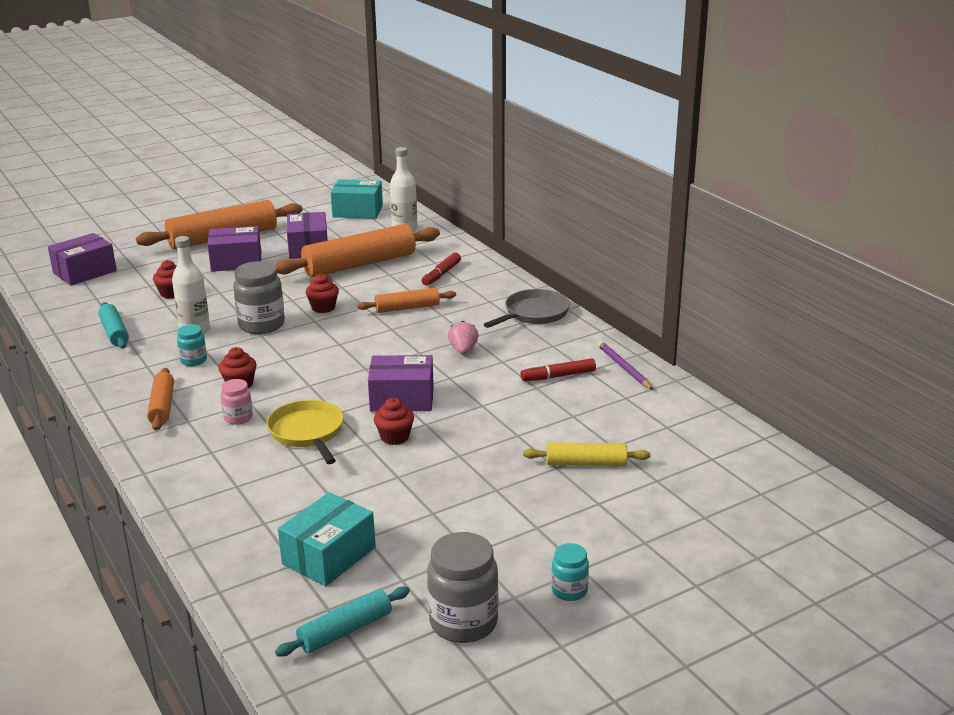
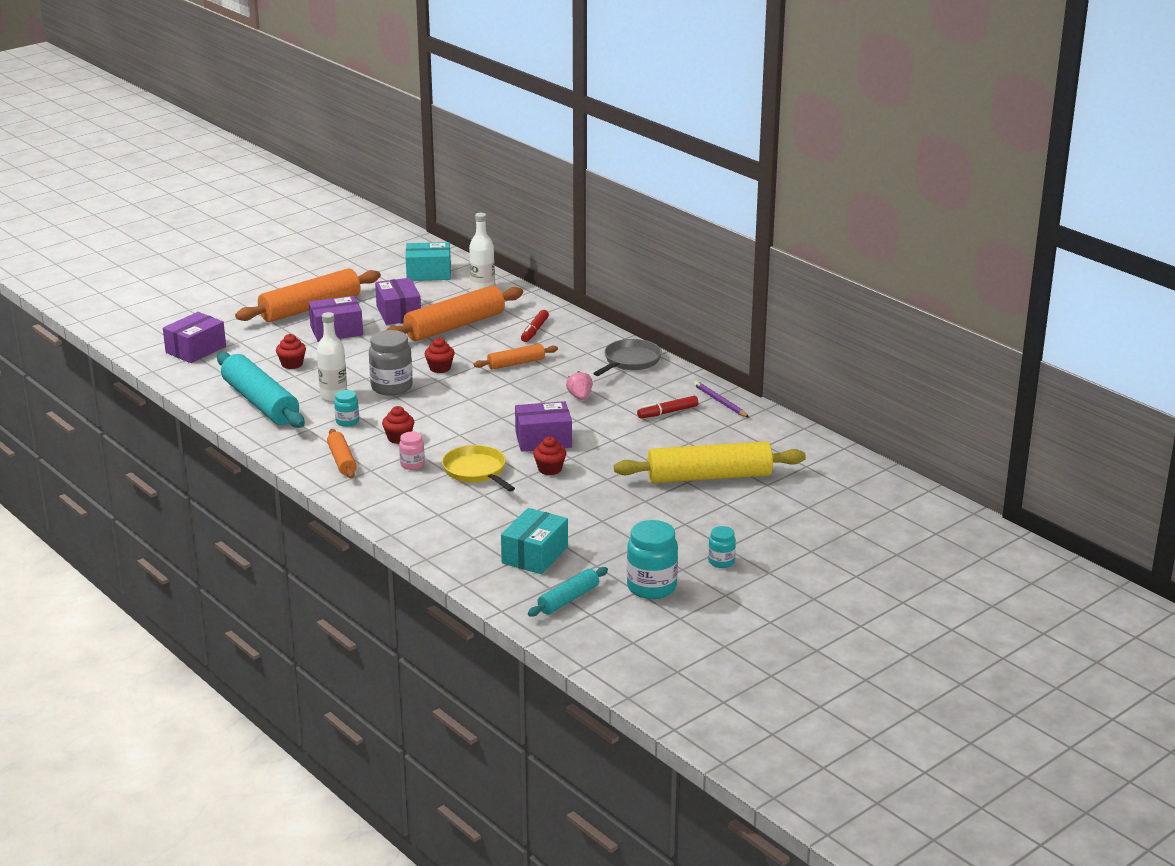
camera: 10 degrees left, 0 degrees up
turquoise rolling pin [98,302,129,349] -> turquoise rolling pin [217,352,305,428], size x1.92
grey jar [427,532,499,643] -> turquoise jar [627,520,678,599]
yellow rolling pin [523,442,650,466] -> yellow rolling pin [614,441,806,483], size x1.92

